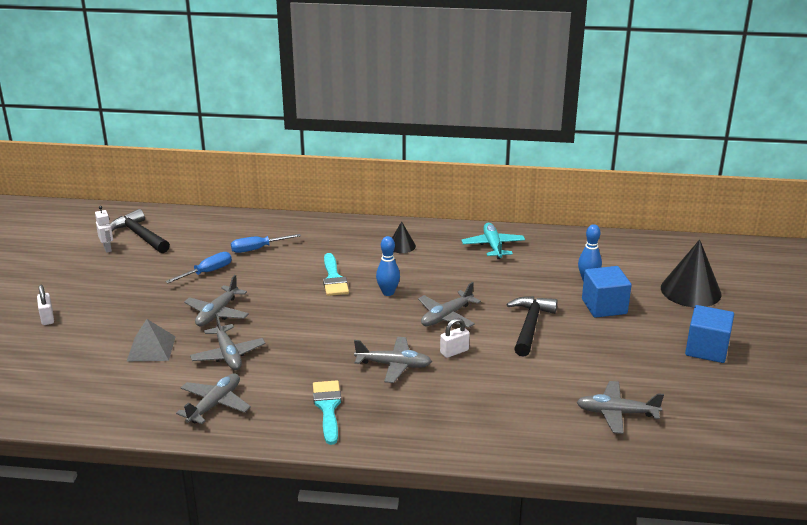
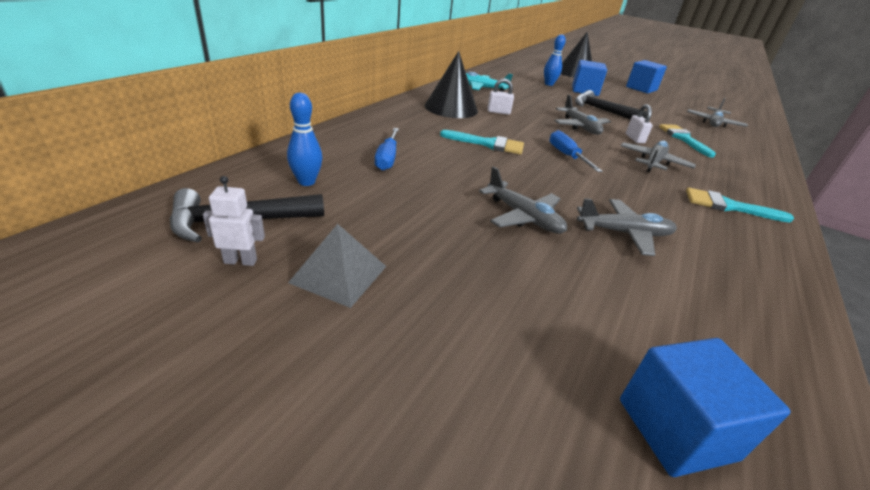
camera: 70 degrees left, 5 degrees up
white padlock [37,285,54,325] -> white padlock moved to [487,78,514,115]
grey pyramid [127,319,176,361] -> grey pyramid moved to [288,224,386,308]
blue screwdriver [165,252,232,283] -> blue screwdriver moved to [550,130,603,172]
grey plane [176,373,251,424] -> none
blue bowling pin [376,236,400,296] -> blue bowling pin moved to [287,93,322,186]
black cone [392,221,416,253] -> black cone [425,51,478,118], size x1.96
none -> blue cube [620,338,791,477]
none -> turquoise brush [659,124,716,158]

